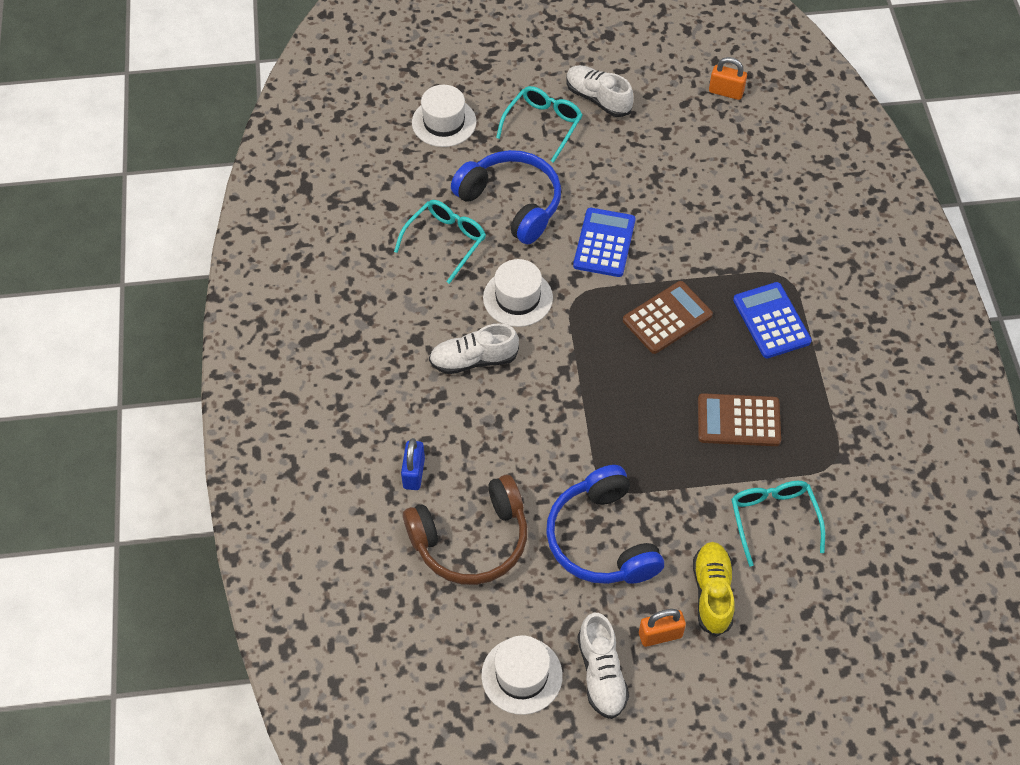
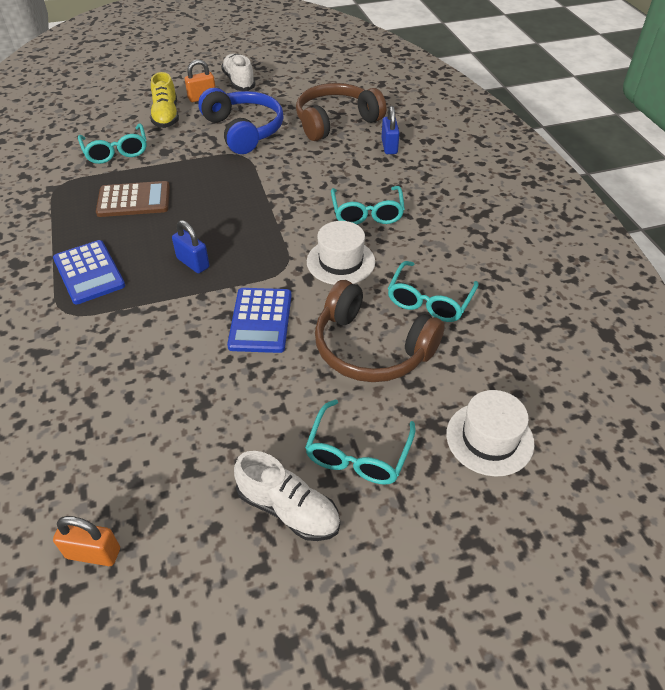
camera: 170 degrees right, 10 degrees down
white shoe [429,323,519,374] -> turquoise glasses [331,186,405,224]
blue headphones [451,150,561,244] -> brown headphones [315,280,444,382]
white hat [481,635,563,715] -> none
brown calculator [623,281,713,354] -> blue padlock [172,220,209,273]

